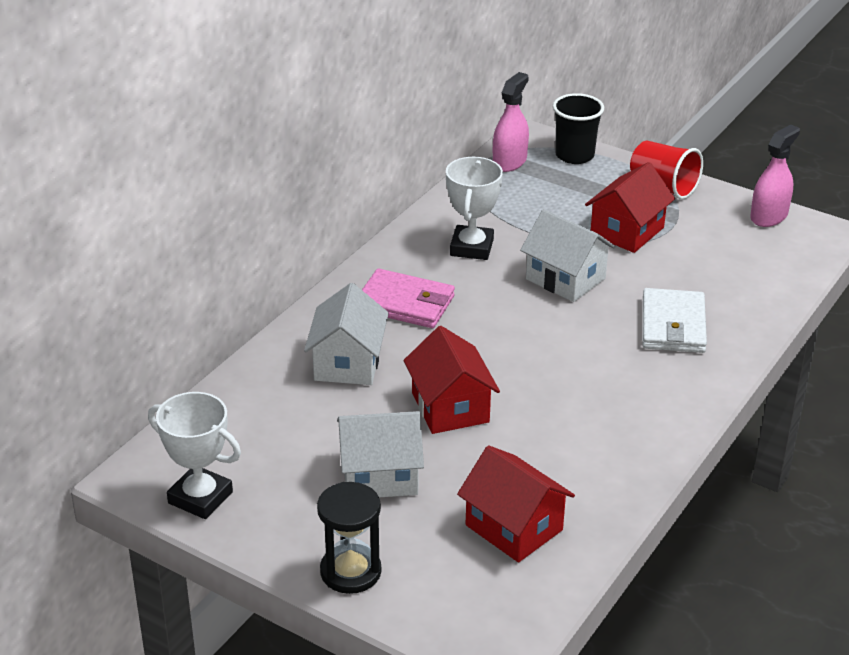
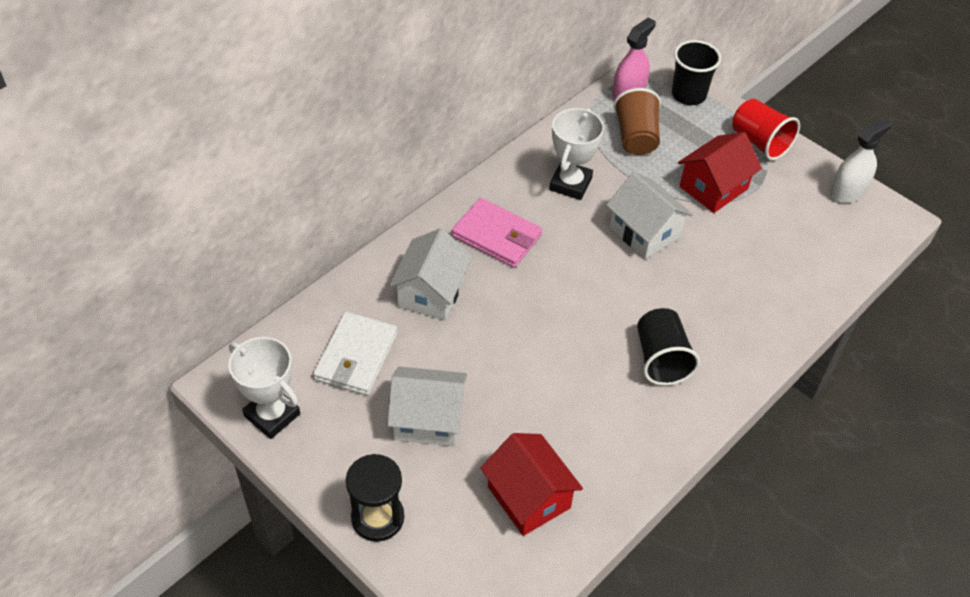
camera: 10 degrees right, 15 degrees up
red house [404,326,500,434] -> none
white wallet [642,288,707,353] -> white wallet moved to [313,312,398,395]
pink spray bottle [750,124,800,227] -> white spray bottle [830,117,893,203]
none -> brown cup [613,88,661,155]
none -> black cup [637,308,700,386]

